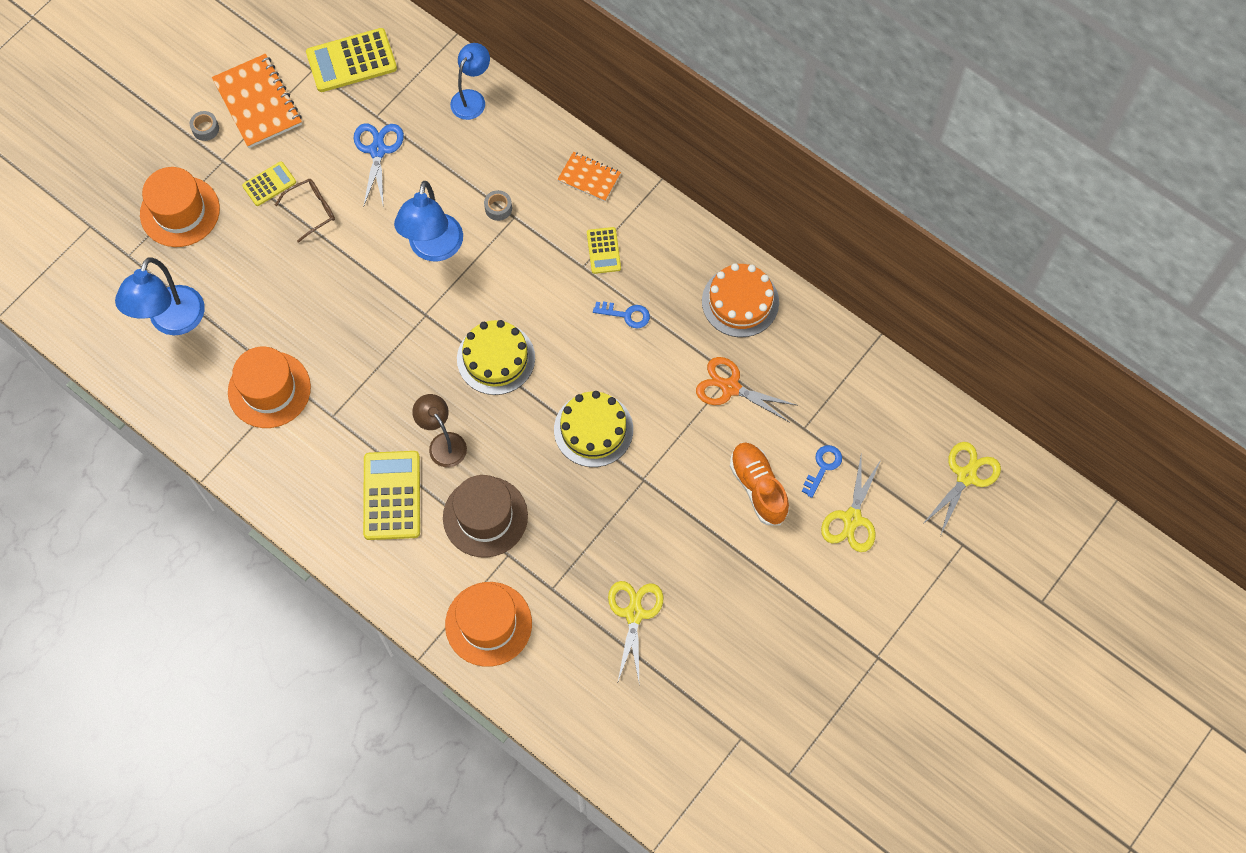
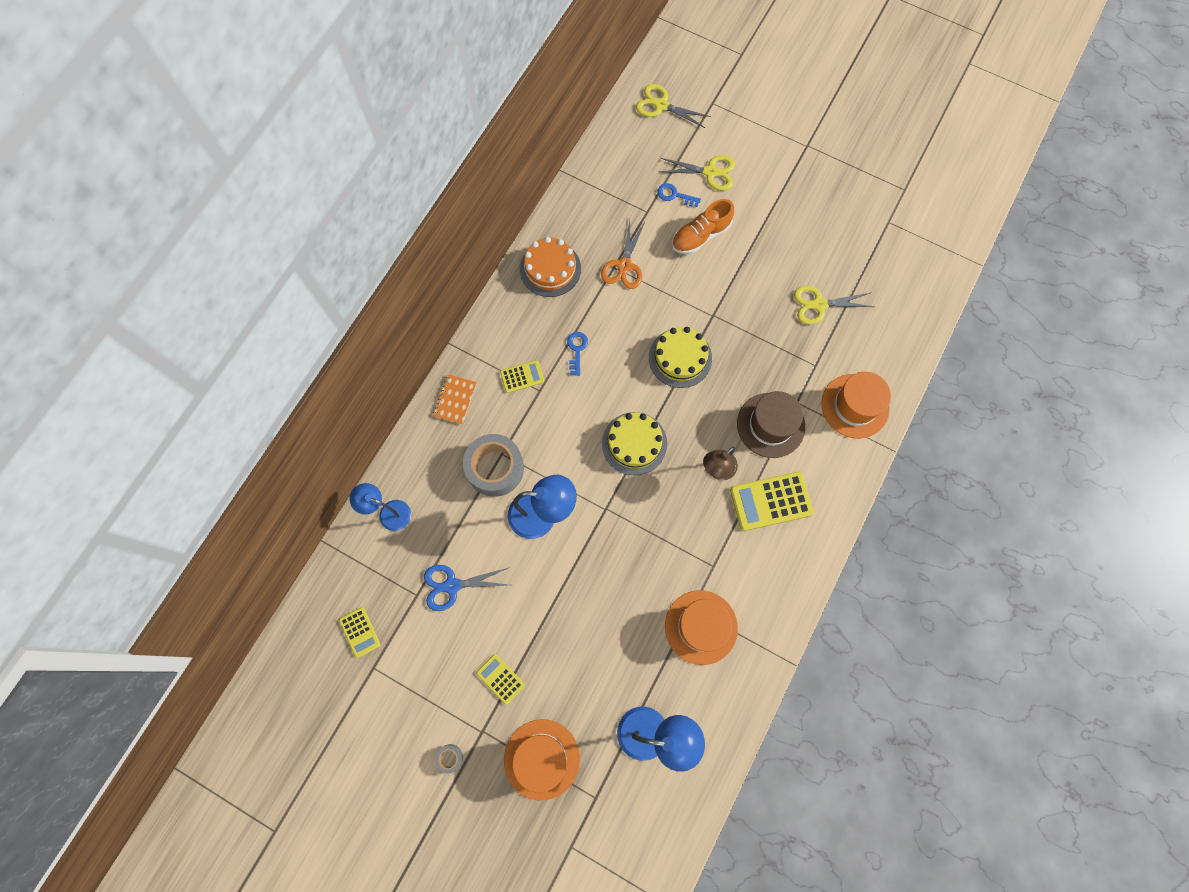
camera: 100 degrees left, 5 degrees up
orange notebook [212,54,302,148] -> none
brown glasses [275,179,335,243] -> none
yellow calculator [306,28,397,92] -> yellow calculator [339,607,381,658], size x0.56
grey tape [484,190,512,221] -> grey tape [463,434,524,497], size x2.40

